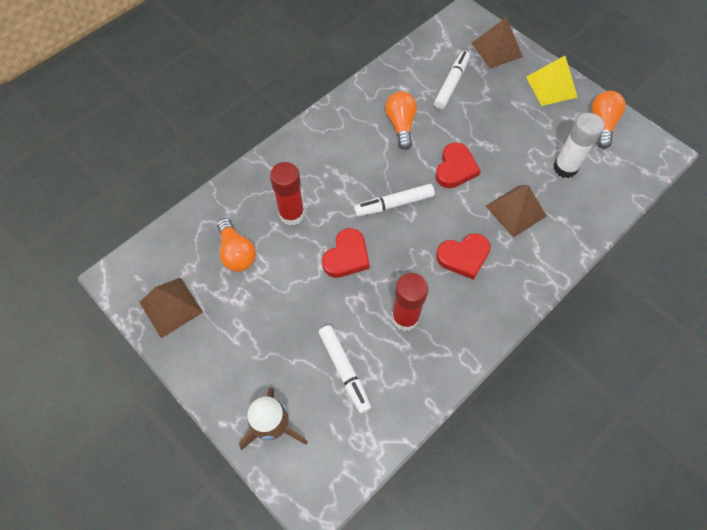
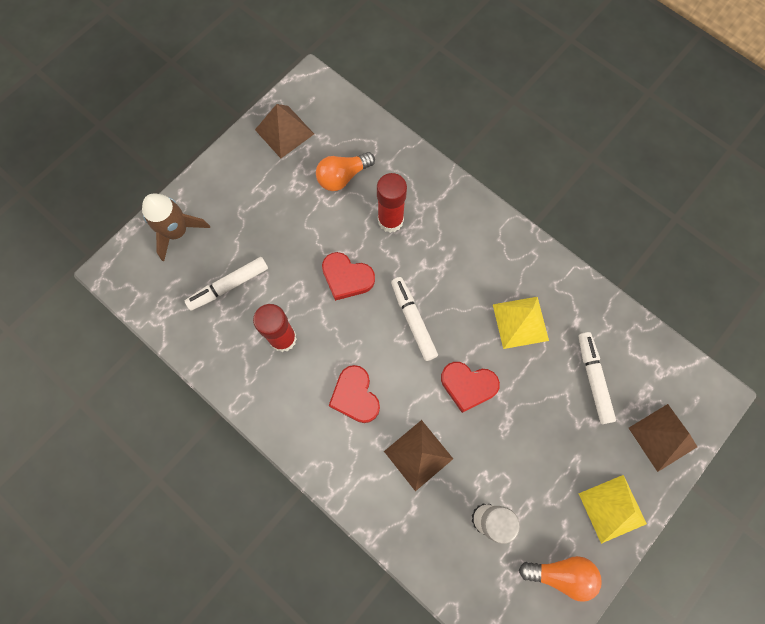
camera: 85 degrees right, 10 degrees up
orange light bulb [385,91,417,150] -> yellow pyramid [493,297,549,349]
white marker [434,51,470,109] -> white marker turned 120 degrees counterclockwise [578,332,616,424]

